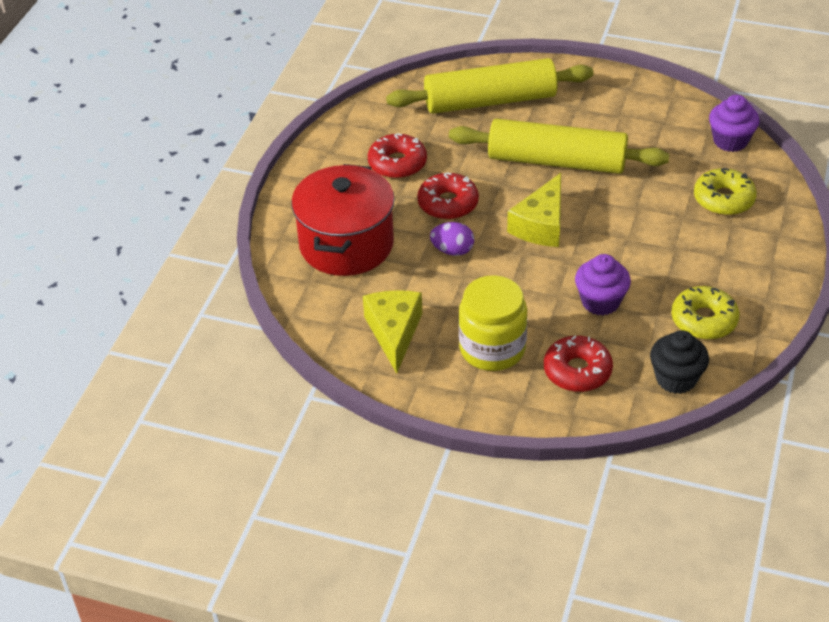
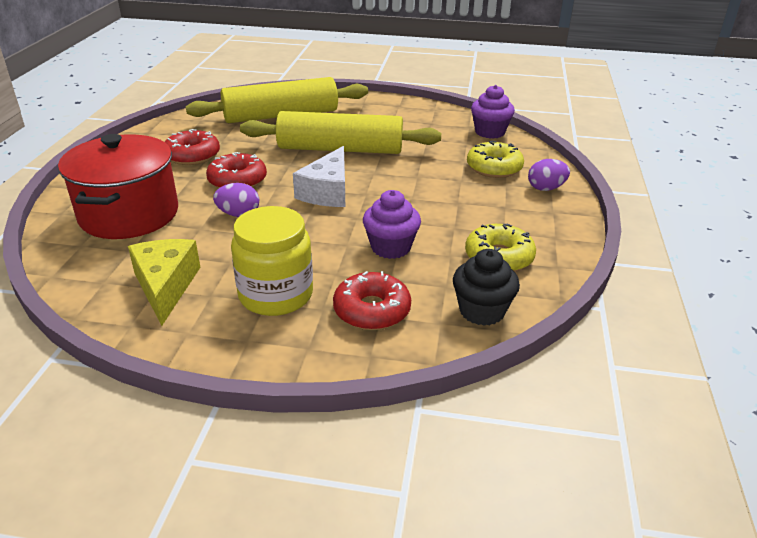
camera: 10 degrees left, 10 degrees down
yellow cheese [507,173,561,247] -> white cheese [293,146,345,207]
none -> purple egg [528,159,570,191]

